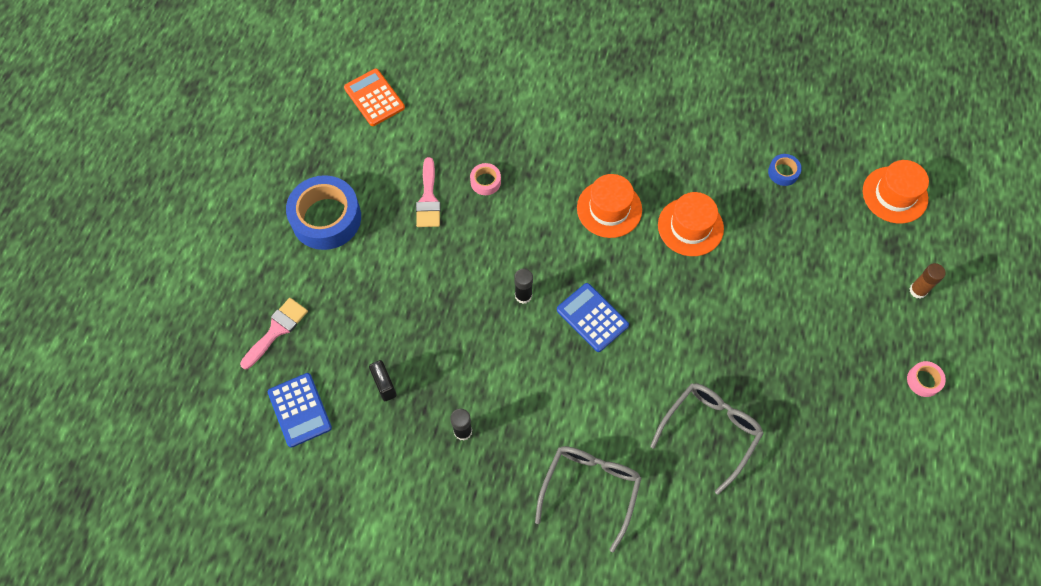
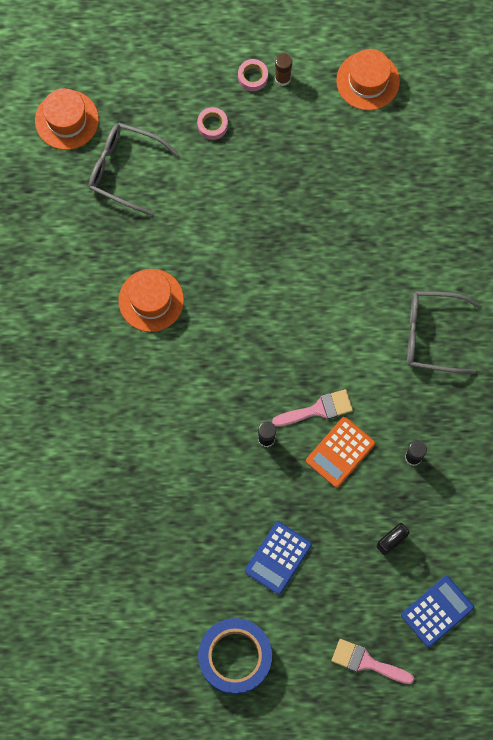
camera: 105 degrees left, 10 degrees up
orange calculator [344,69,405,126] -> orange calculator moved to [306,417,375,488]
pink brush [416,157,441,227] -> pink brush moved to [272,389,353,427]
pink tape [470,163,501,195] -> pink tape moved to [197,107,228,140]
blue calculator [557,283,629,352] -> blue calculator moved to [245,522,312,595]
orange hat [577,174,642,238] -> orange hat moved to [336,49,400,110]
grey glasses [650,384,764,495] -> grey glasses moved to [89,123,179,216]
blue tape [768,154,802,186] -> none
brown glue stick [909,263,946,299] -> brown glue stick moved to [275,53,292,86]

